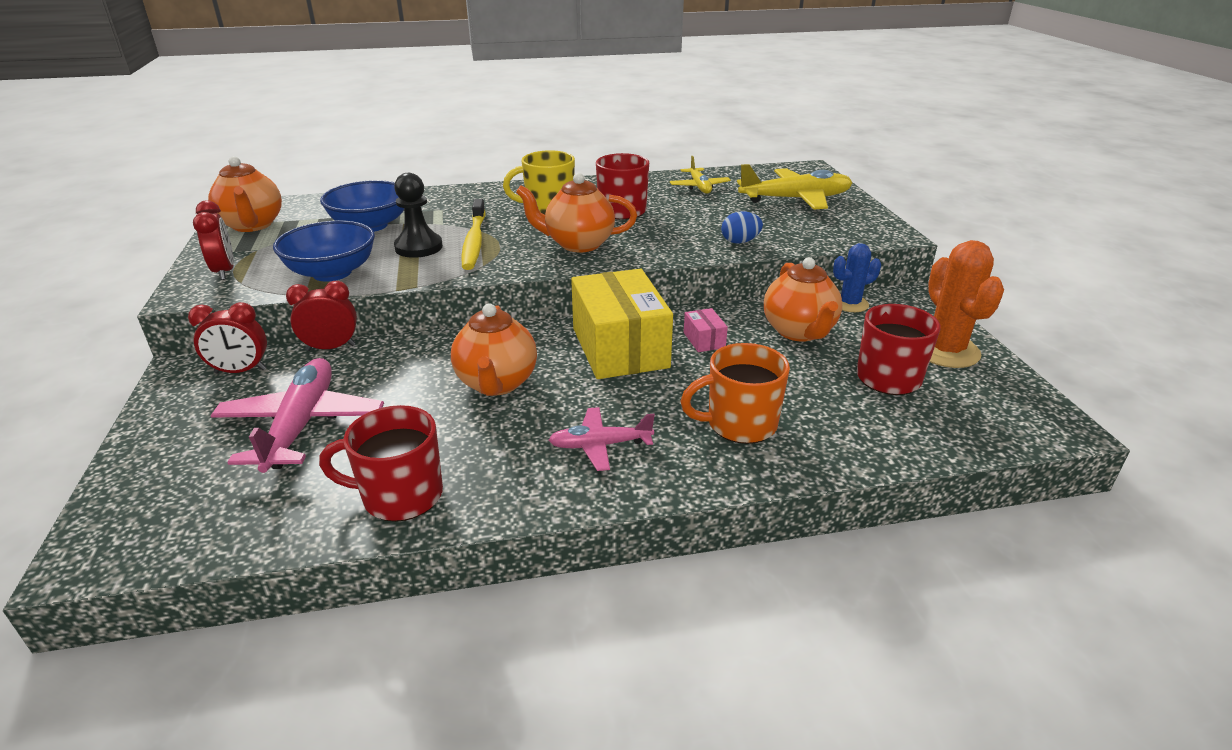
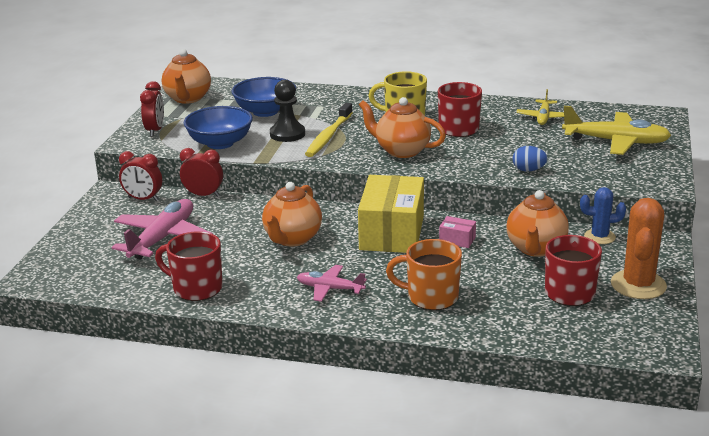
camera: 25 degrees right, 5 degrees down
pink box [684,308,728,352] -> pink box turned 75 degrees counterclockwise [439,216,476,248]

